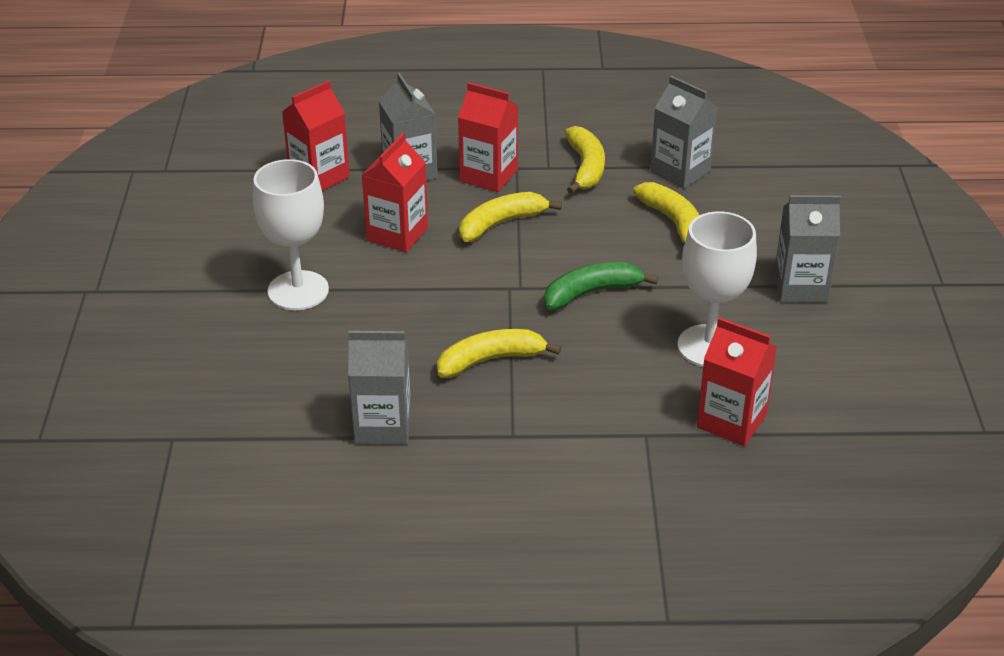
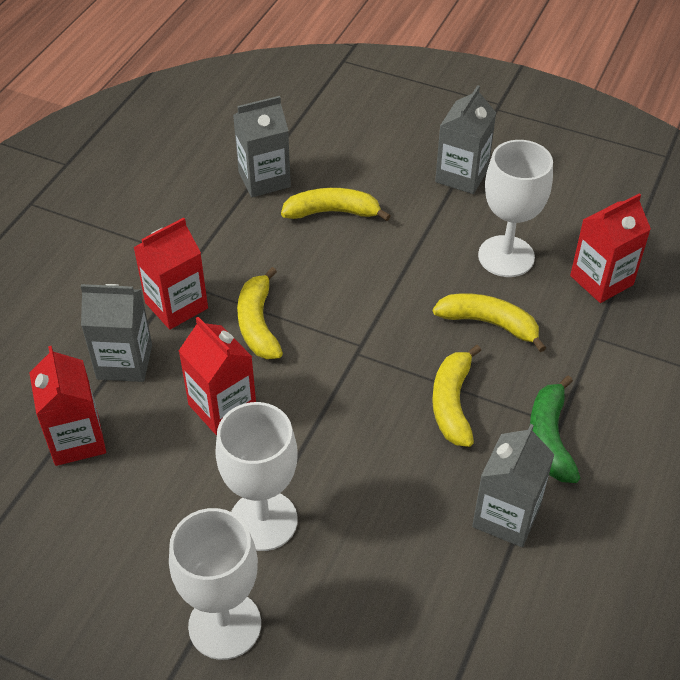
camera: 65 degrees left, 10 degrees up
green banana [544,262,658,310] -> green banana moved to [530,376,580,483]
yellow banana [565,126,605,194] -> yellow banana moved to [433,293,546,352]
none -> white goblet [169,508,261,660]

